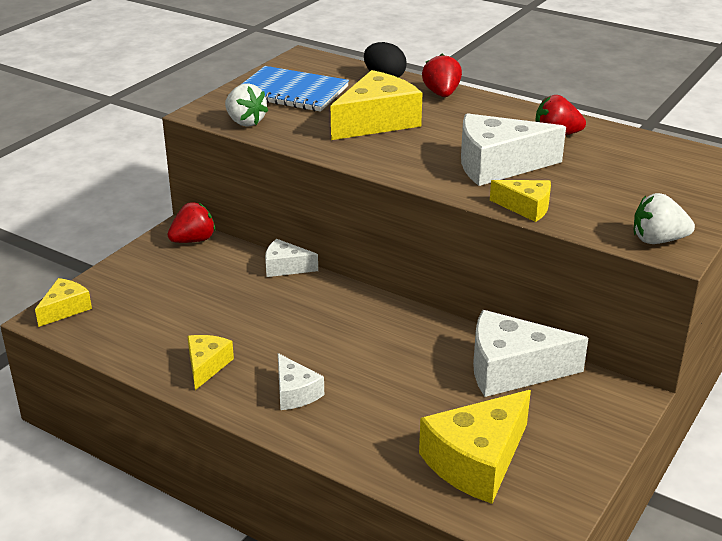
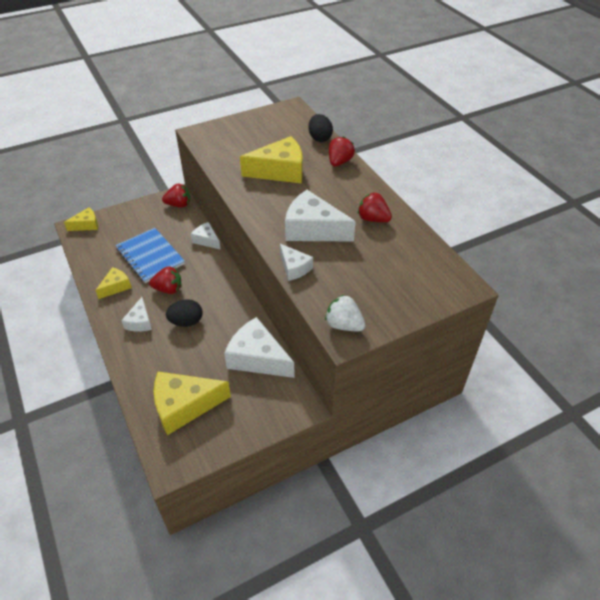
camera: 30 degrees right, 15 degrees up
white strawberry [225,84,268,127] -> none
blue notebook [242,66,349,112] -> blue notebook moved to [116,228,185,283]
yellow cheese [490,180,551,222] -> white cheese [280,244,313,281]
none -> red strawberry [149,267,181,294]
none -> black egg [166,299,203,327]

